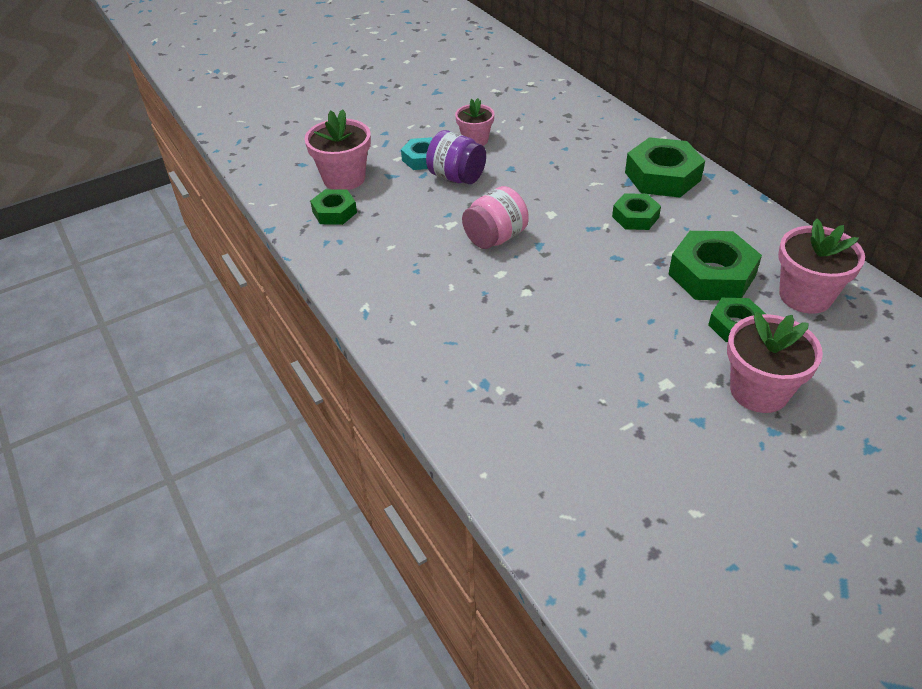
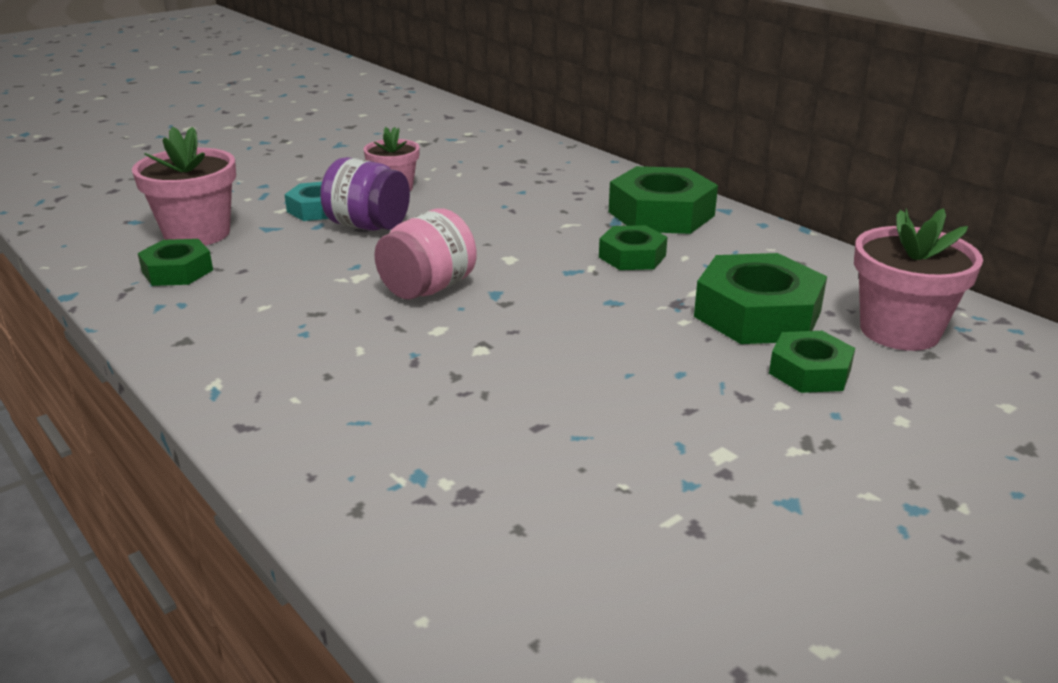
camera: 10 degrees left, 15 degrees down
pink flower pot [727,312,823,413] -> none

